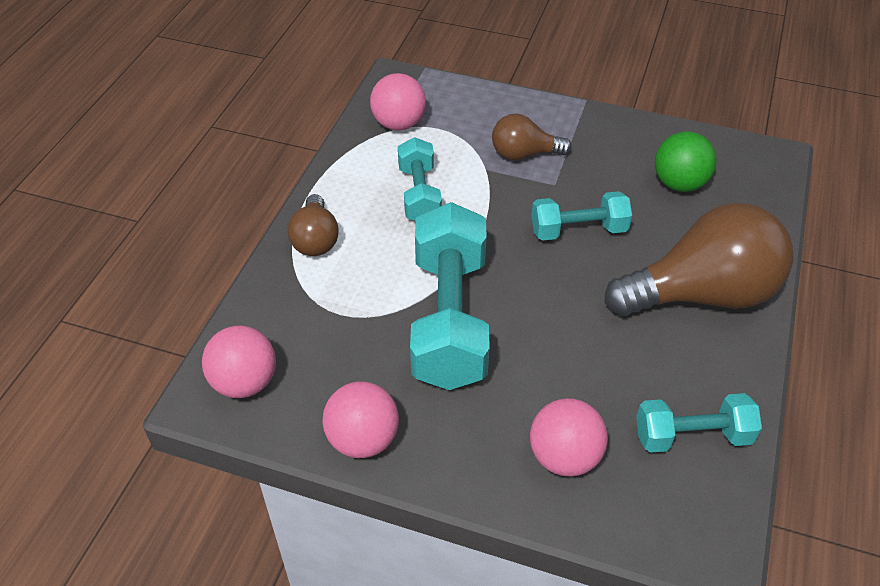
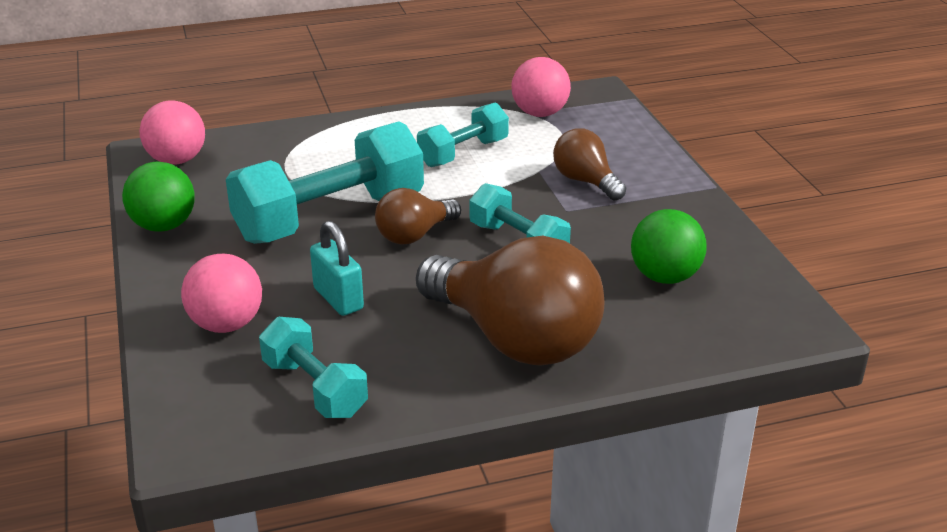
camera: 55 degrees right, 15 degrees down
brown light bulb [288,194,339,256] -> brown light bulb moved to [375,188,461,245]
pink ball [323,381,399,458] -> green ball [122,162,194,232]
none -> turquoise padlock [310,221,364,316]

